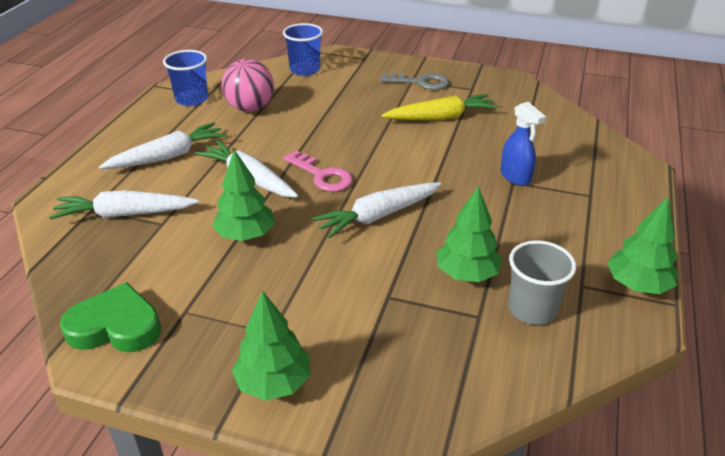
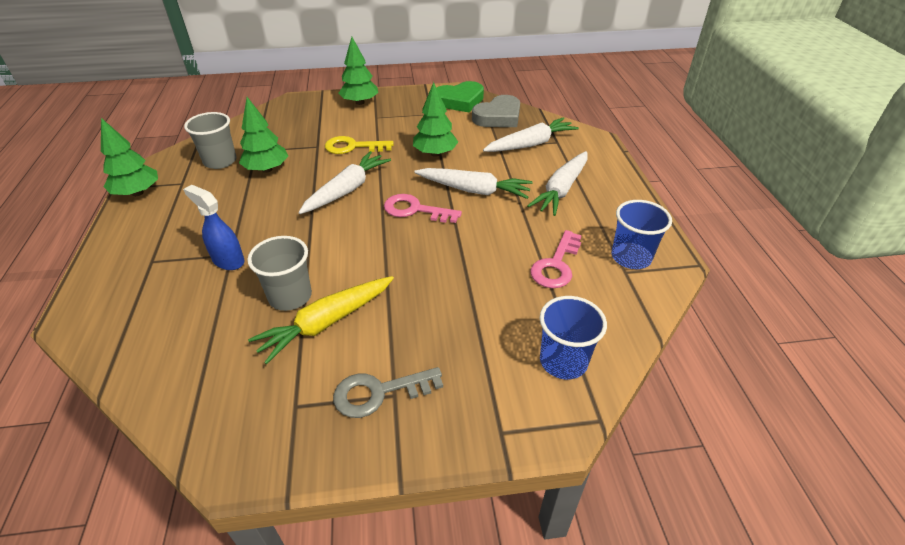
camera: 155 degrees right, 5 degrees up
pink ball [221,59,274,112] -> pink key [530,230,582,288]
none -> grey cup [247,236,312,311]
none -> yellow key [325,136,394,154]
none -> grey heart [472,95,520,127]

